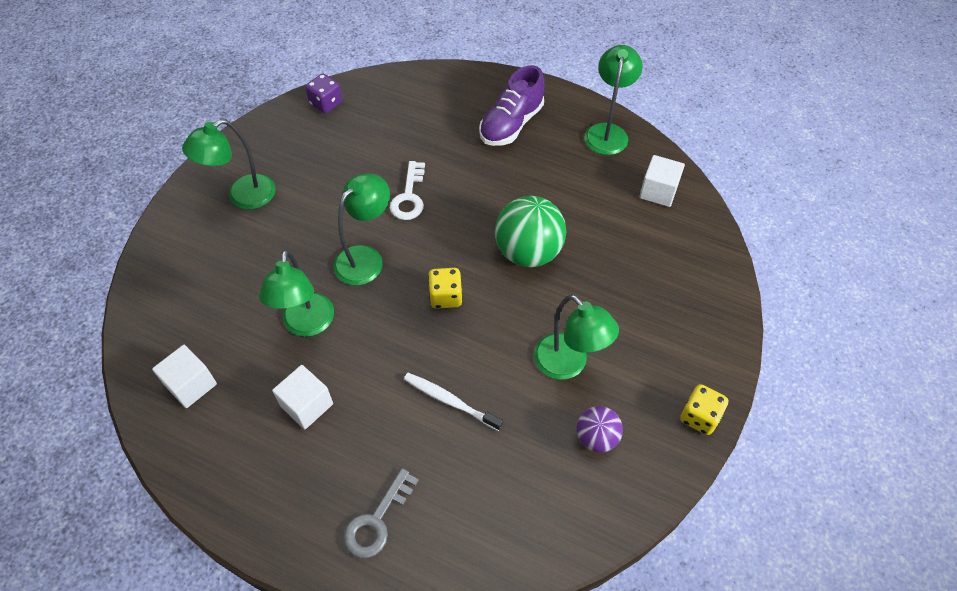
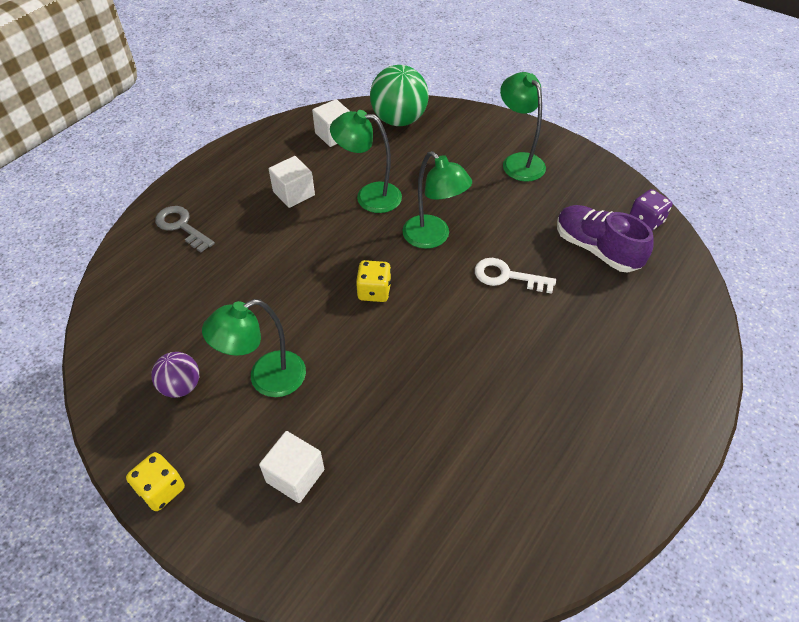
camera: 100 degrees right, 5 degrees down
white toothbrush [404,373,503,431] -> none
purple shoe [479,65,544,146] -> purple shoe moved to [557,205,654,272]
green ball [495,196,567,267] -> green ball moved to [370,65,429,126]
green lamp [584,45,643,155] -> none
white cube [639,155,685,207] -> white cube moved to [259,431,324,503]

